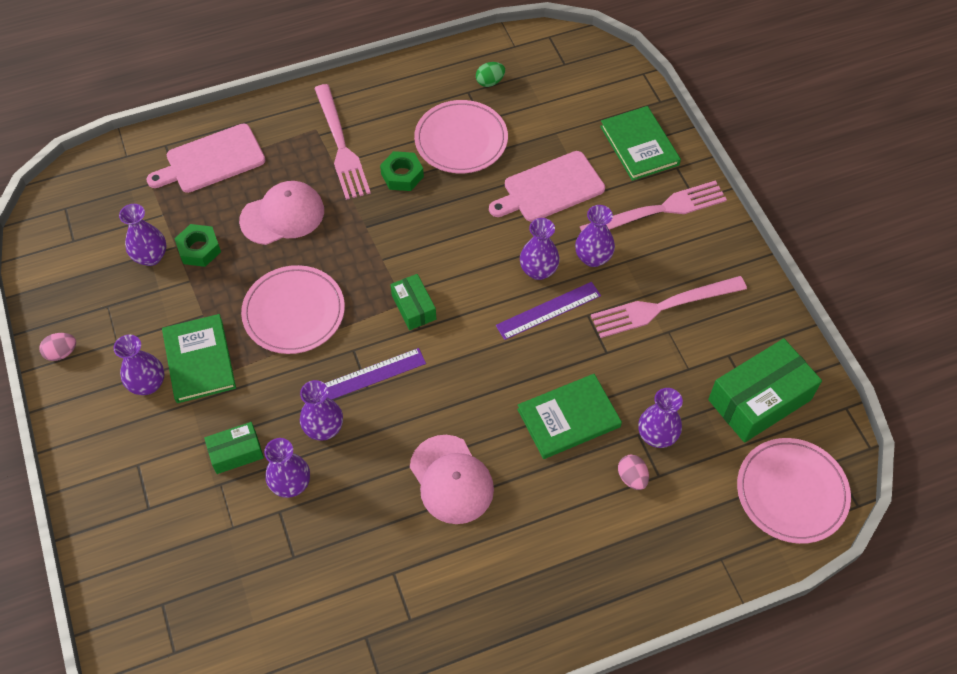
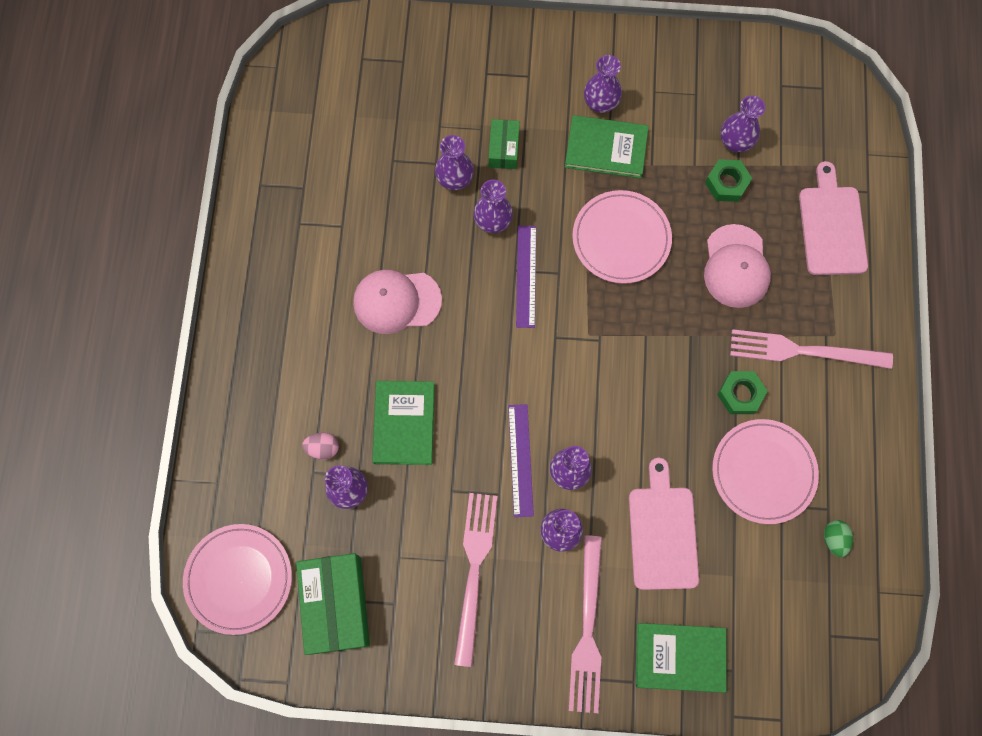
camera: 115 degrees right, 15 degrees up
pink egg [40,333,76,361] -> none
green box [390,274,436,330] -> none

